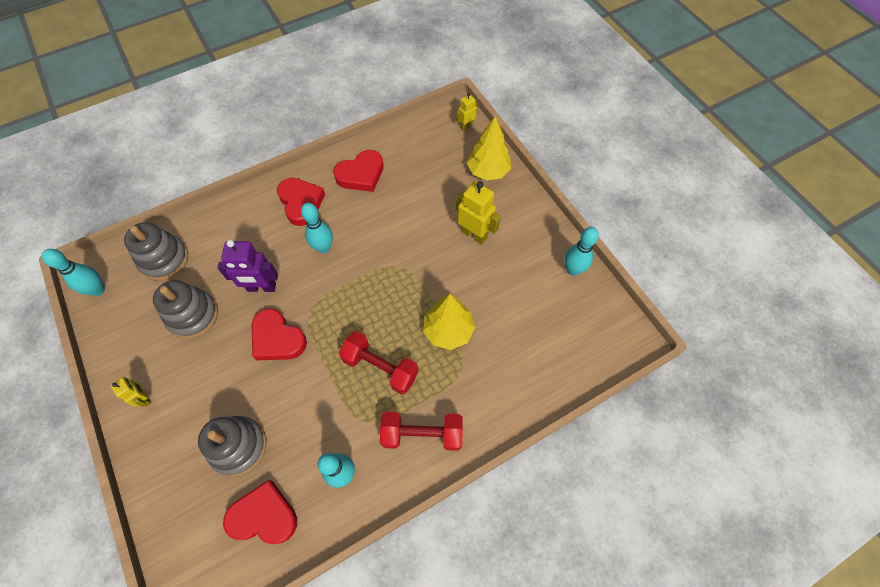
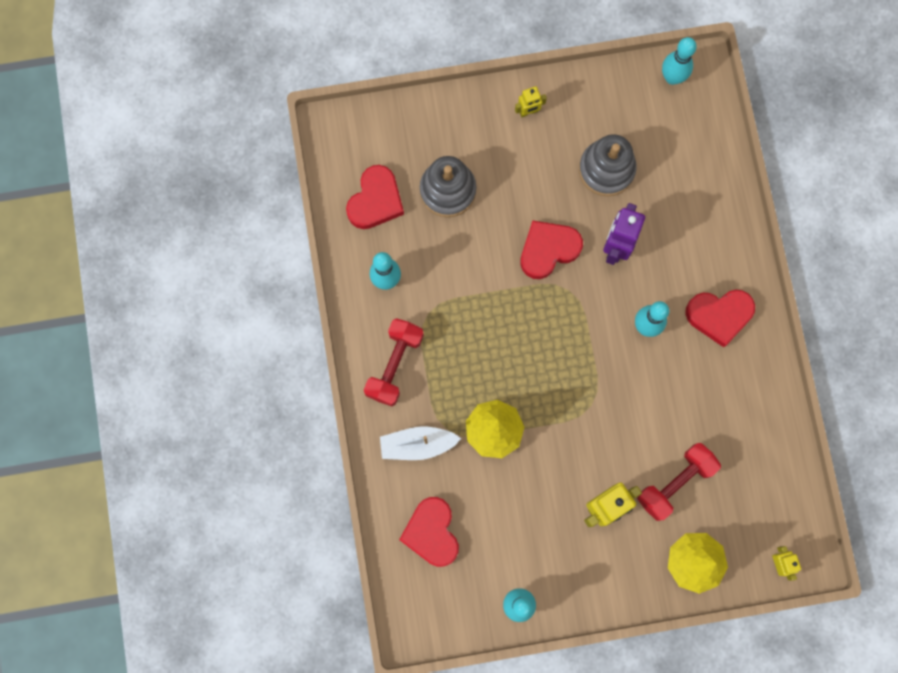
camera: 110 degrees right, 15 degrees up
grey stacking toy [124,222,188,281] -> none
red heart [333,150,384,192] -> red heart moved to [399,497,459,567]
red dumbbell [339,331,419,395] -> red dumbbell moved to [637,443,721,521]
none -> white boat [380,427,461,460]

